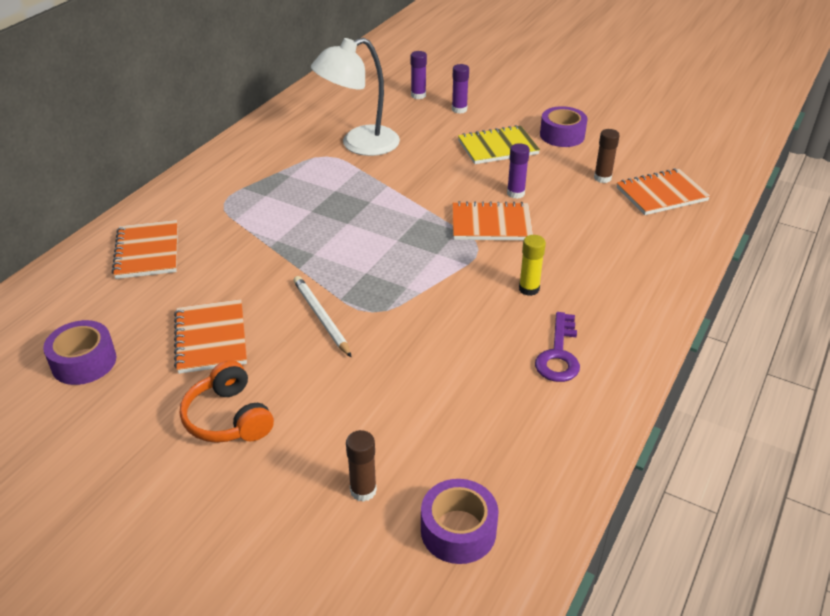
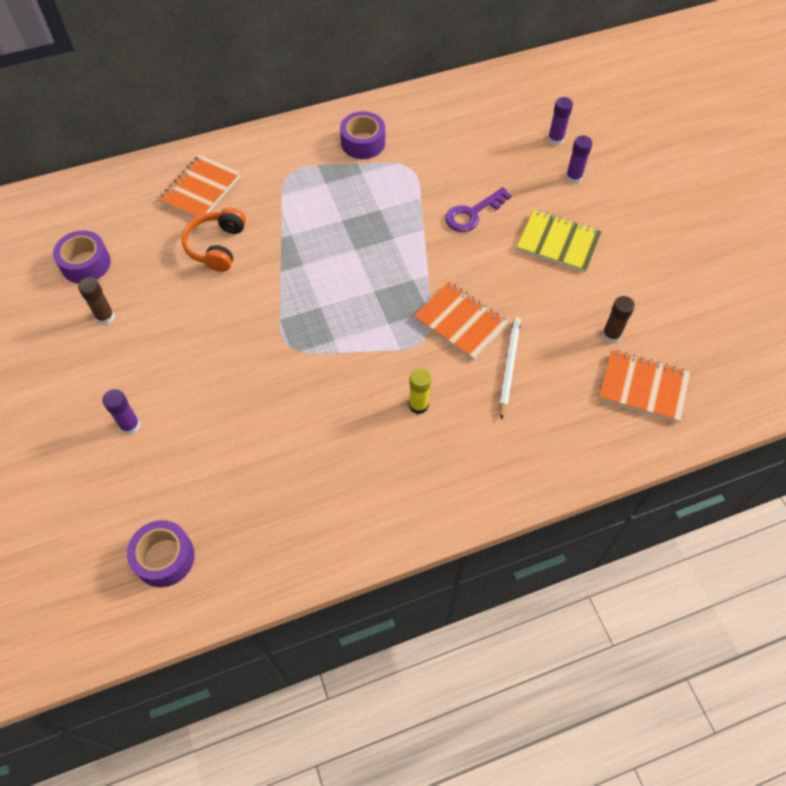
camera: 40 degrees right, 20 degrees up
orange notebook [174,299,247,374] -> none
orange headphones [180,360,274,443] -> orange headphones moved to [181,208,246,272]
white pencil [293,276,352,358] -> white pencil moved to [499,317,521,420]
white lamp [311,38,400,156] -> none
brown glue stick [346,430,377,502] -> brown glue stick moved to [78,277,115,325]
purple glue stick [507,143,530,199] -> purple glue stick moved to [102,389,140,435]
purple key [535,312,580,382] -> purple key moved to [445,187,511,232]
purple tape [540,106,587,147] -> purple tape moved to [340,111,385,159]

